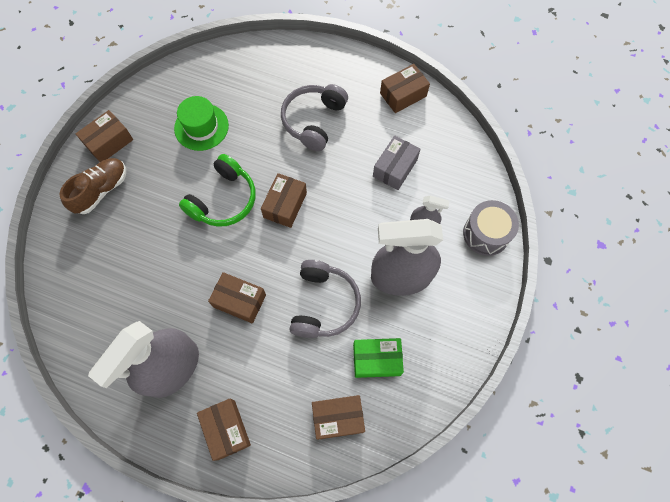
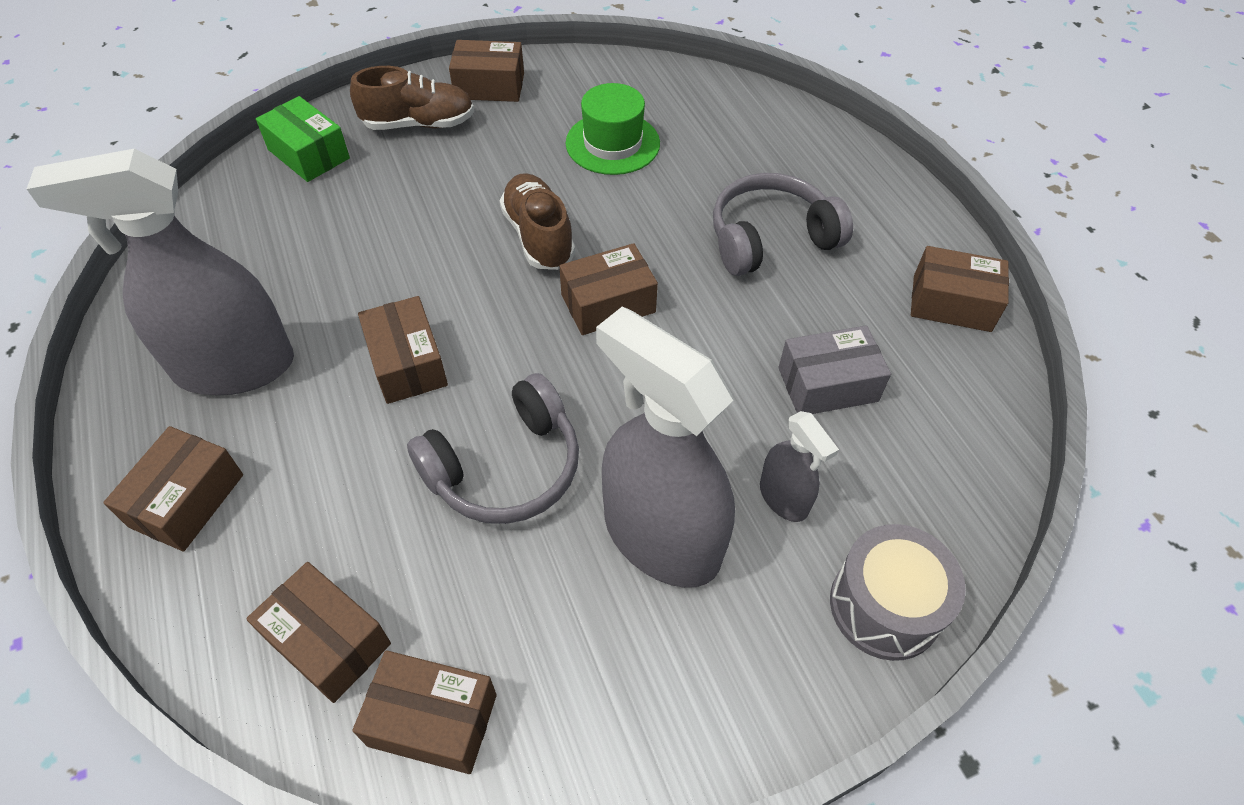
camera: 45 degrees right, 15 degrees down
green headphones [179,154,256,227] -> brown shoe [500,173,575,270]
green box [353,338,404,378] -> green box moved to [256,96,350,182]
none -> brown box [352,650,497,774]

